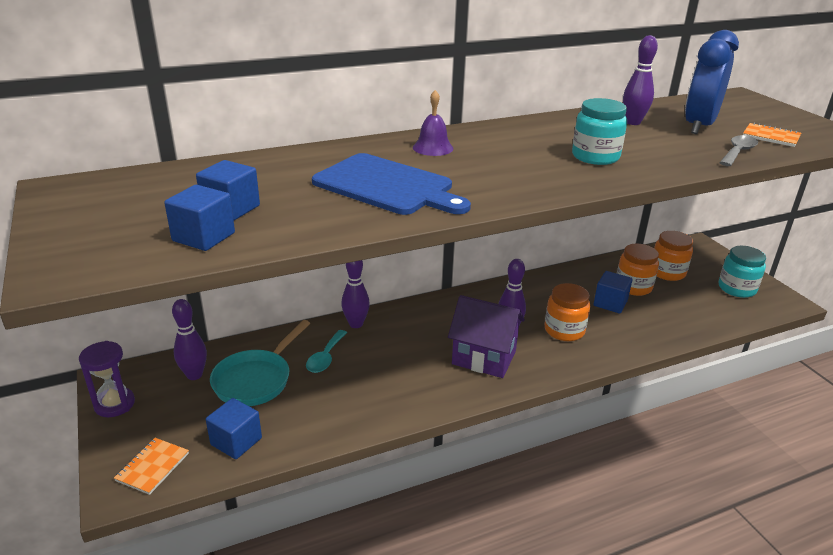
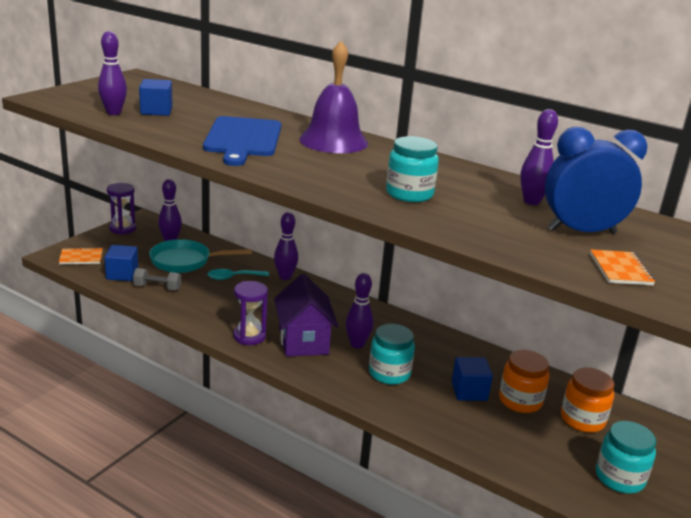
camera: 55 degrees right, 5 degrees down
blue cube [164,185,235,251] -> purple bowling pin [98,31,127,115]
purple bell [413,90,453,156] -> purple bell [299,41,368,153], size x1.92
orange jar [545,283,590,341] -> turquoise jar [369,324,415,385]
grey spoon [719,135,758,166] -> none
none -> grey dumbbell [133,268,181,290]
none -> purple hourglass [233,281,268,345]

